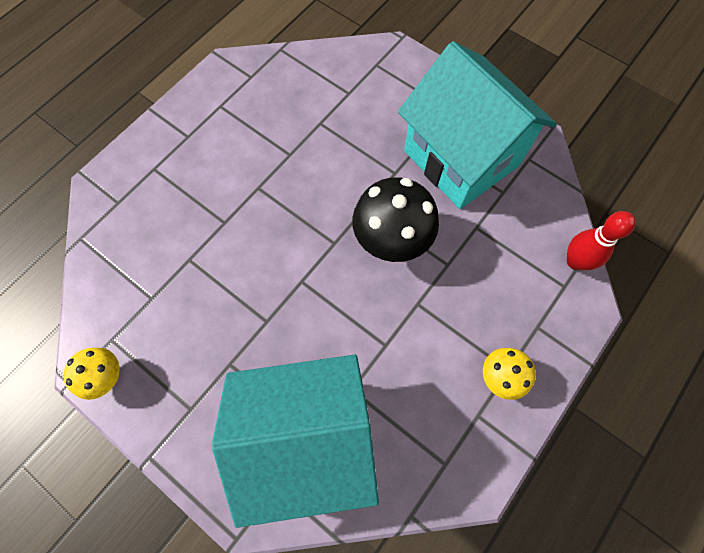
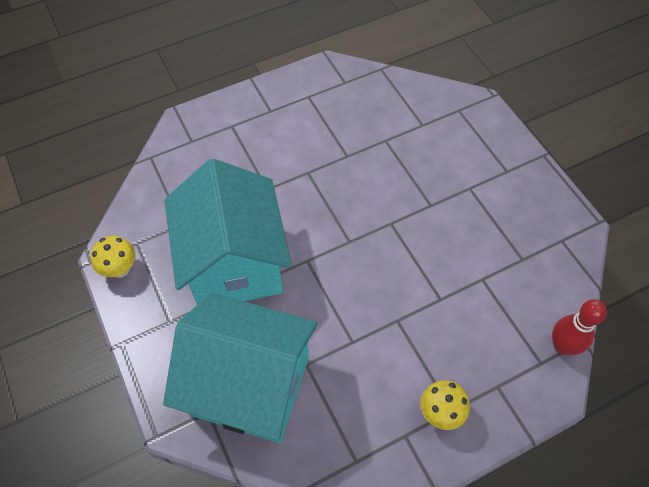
camera: 25 degrees right, 10 degrees down
black mushroom [352,177,439,262] -> none
turquoise house [398,41,557,209] -> turquoise house moved to [164,159,292,305]

